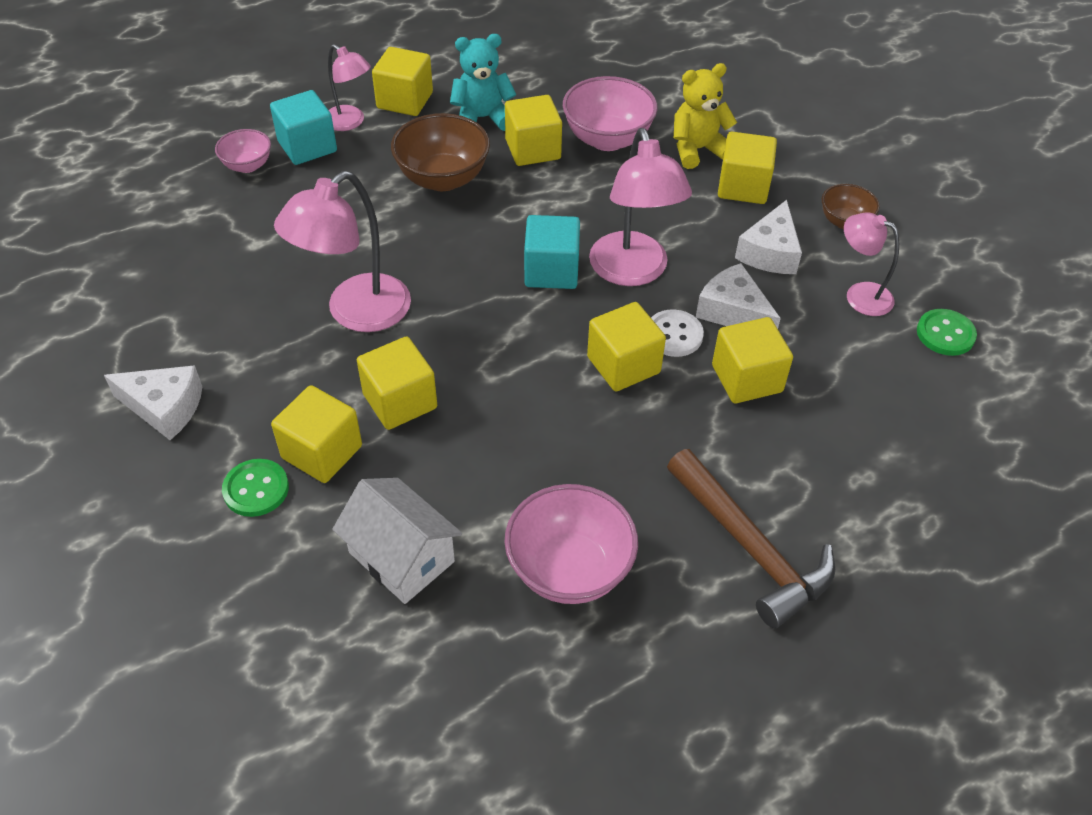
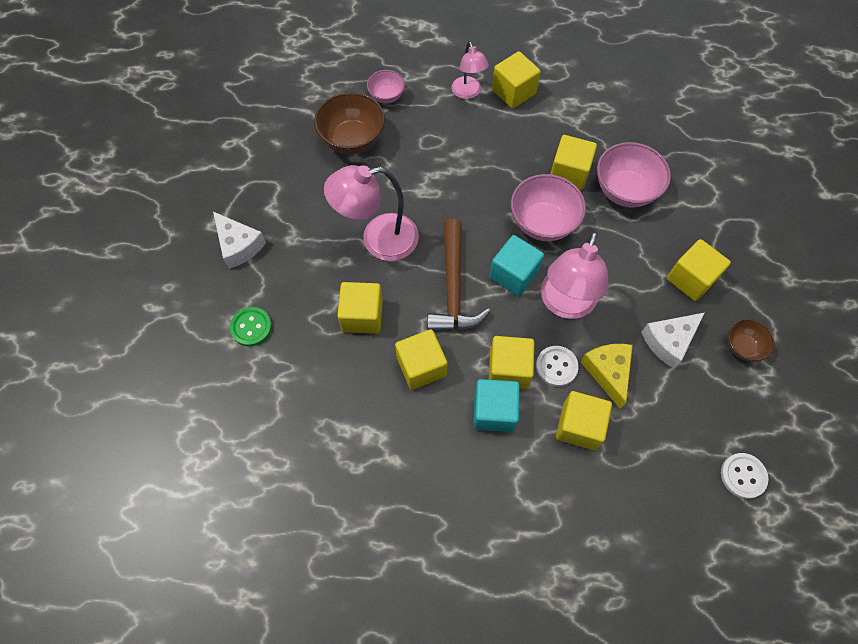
camera: 35 degrees right, 15 degrees up
turquoise cube [270,90,337,165] -> turquoise cube moved to [473,379,520,432]
yellow cube [271,385,362,483] -> yellow cube moved to [395,329,448,390]
white house [332,478,462,604] -> none
brown bowl [391,113,490,191] -> brown bowl moved to [314,92,385,154]
turquoise teddy bear [450,34,516,131] -> none
pink bowl [505,484,638,604] -> pink bowl moved to [511,174,586,241]
brown hammer [667,449,835,628] -> brown hammer moved to [427,219,491,332]
yellow teddy bear [674,63,737,169] -> none
white cheese [696,263,781,329] -> yellow cheese [581,344,633,409]
pink lamp [844,212,899,316] -> none
green button [917,309,977,356] -> white button [721,453,769,499]

